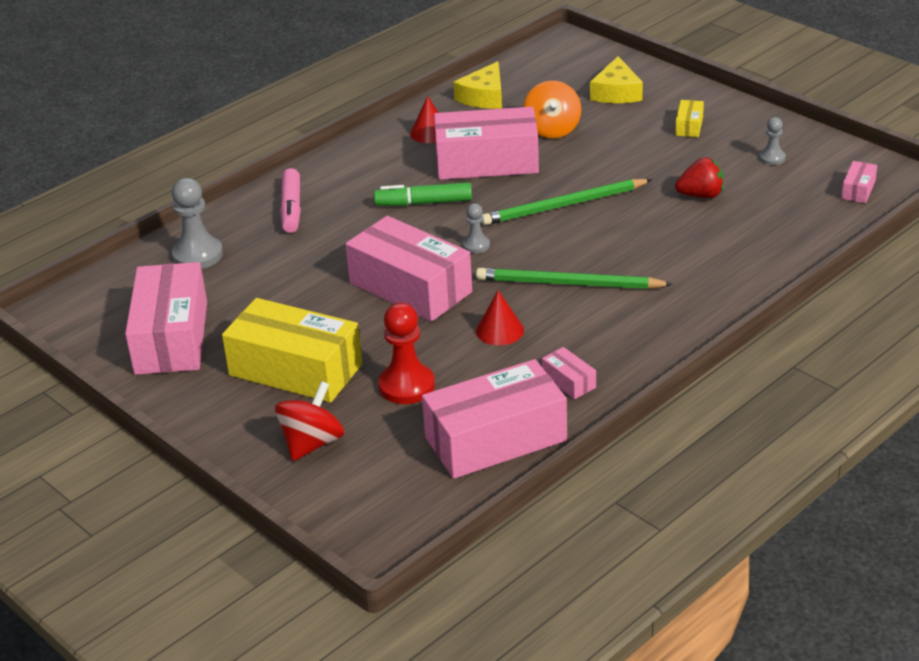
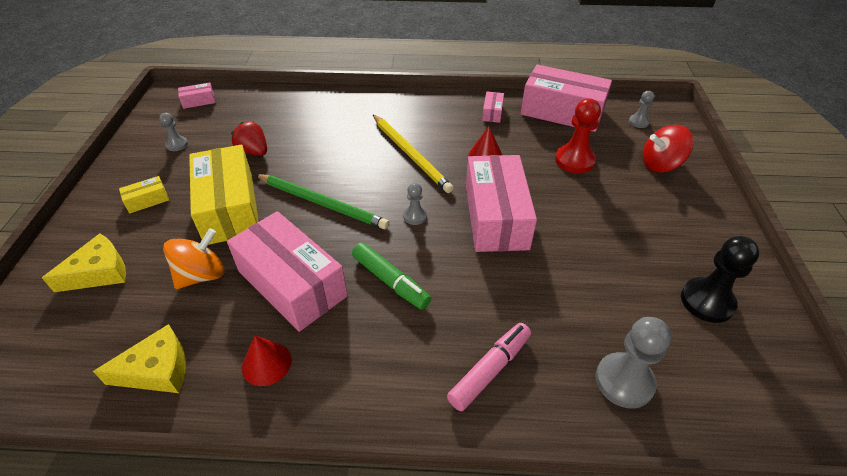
camera: 135 degrees left, 10 degrees up
pink box [125,262,207,375] -> black pawn [681,236,759,323]
yellow box [222,298,362,403] -> yellow box moved to [189,145,259,245]
green pencil [476,268,673,289] -> yellow pencil [373,115,454,193]
none -> grey pawn [629,91,654,128]

